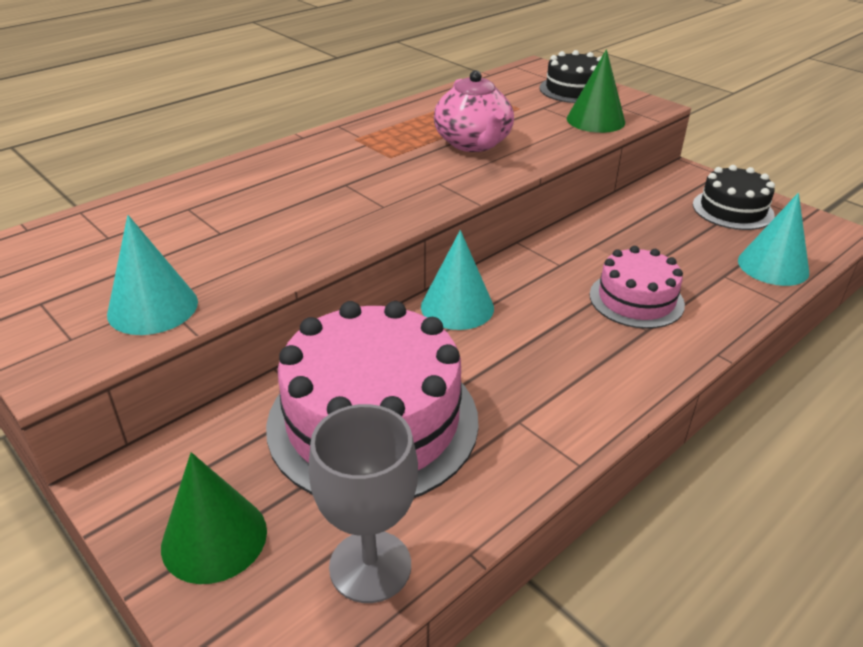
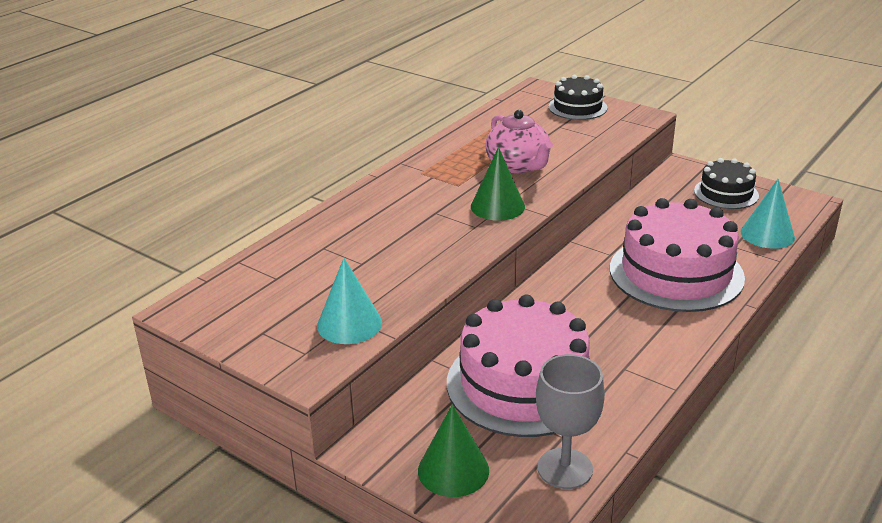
camera: 10 degrees left, 5 degrees down
turquoise cone [421,230,494,330] -> none
green cone [567,49,625,133] -> green cone moved to [471,147,525,221]
pink cake [590,246,685,329] -> pink cake [610,198,745,312], size x1.85

